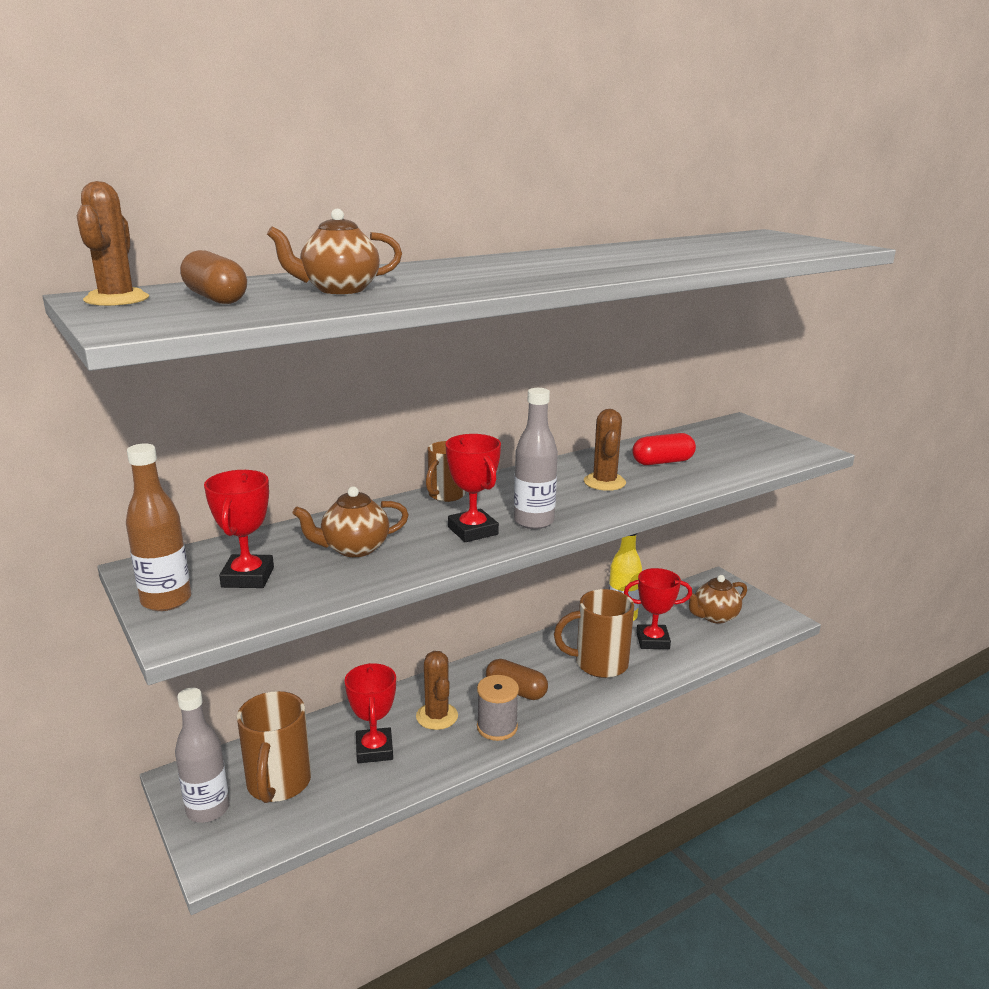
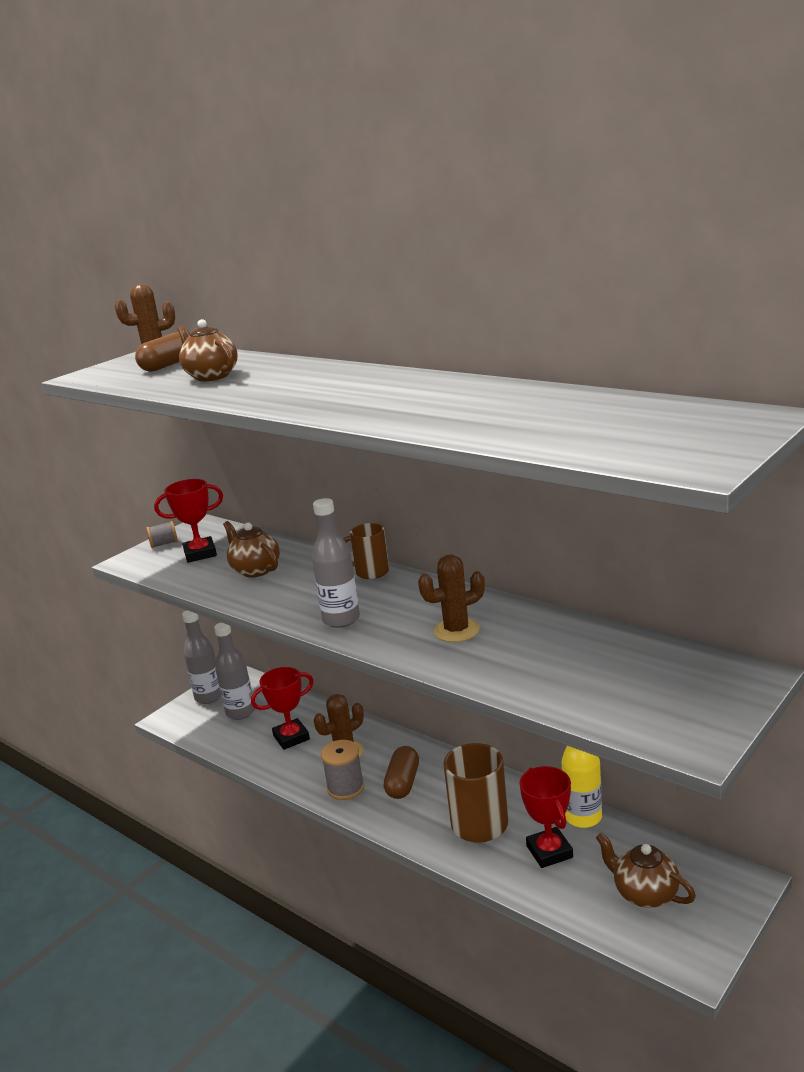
camera: 75 degrees right, 0 degrees up
brown bottle [126,444,191,611] -> grey spool [146,521,178,548]
brown mug [237,691,311,803] -> grey bottle [214,622,255,720]
red trophy [445,434,501,542] -> none
red capsule [632,433,696,465] -> none

